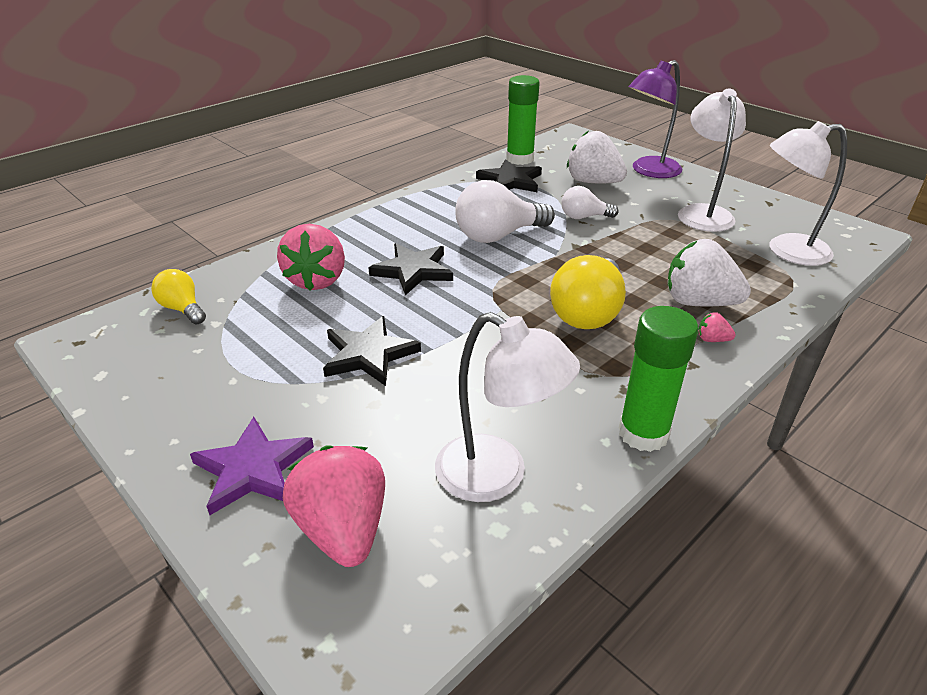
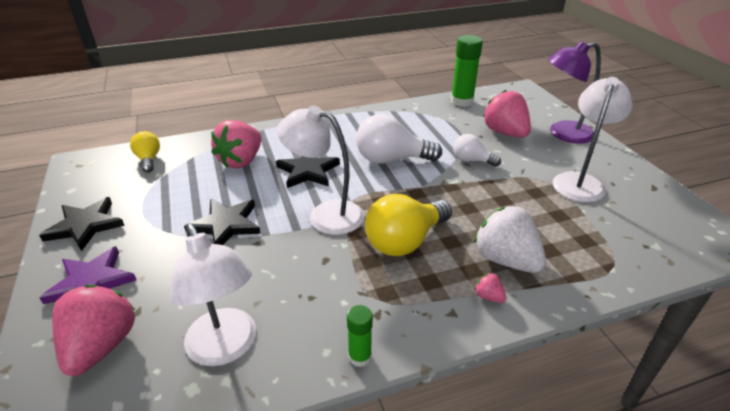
camera: 25 degrees right, 0 degrees up
black star [476,159,542,192] -> black star moved to [39,197,125,251]
white strawberry [567,131,627,184] -> pink strawberry [483,90,531,138]
green glue stick [619,306,699,452] -> green glue stick [347,305,373,367], size x0.55
white lamp [770,121,847,266] -> white lamp moved to [277,105,364,235]

